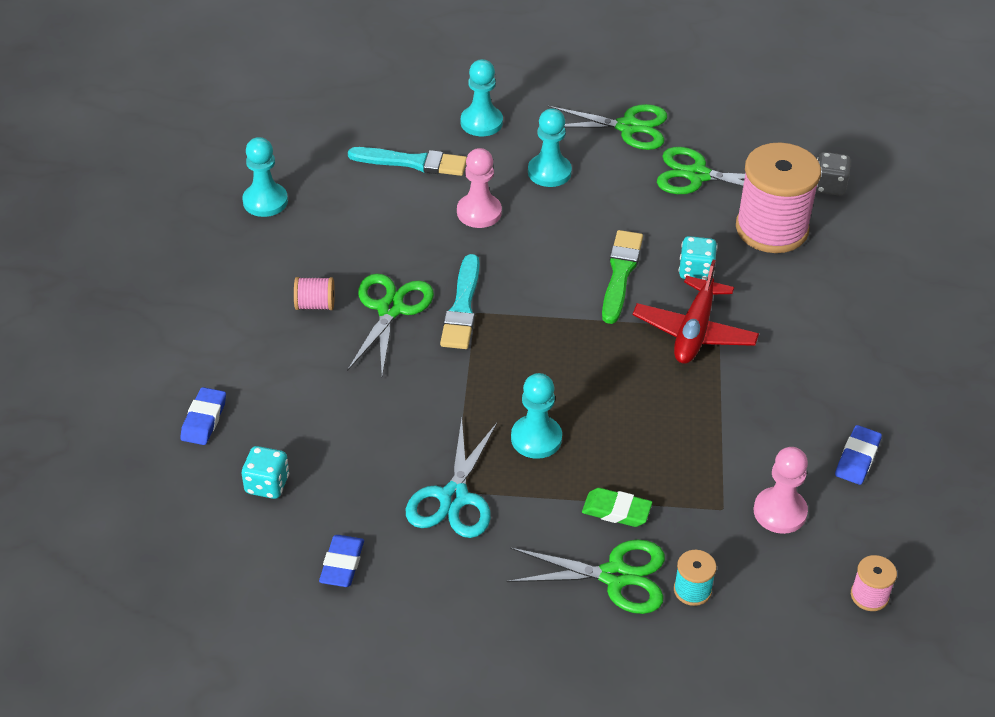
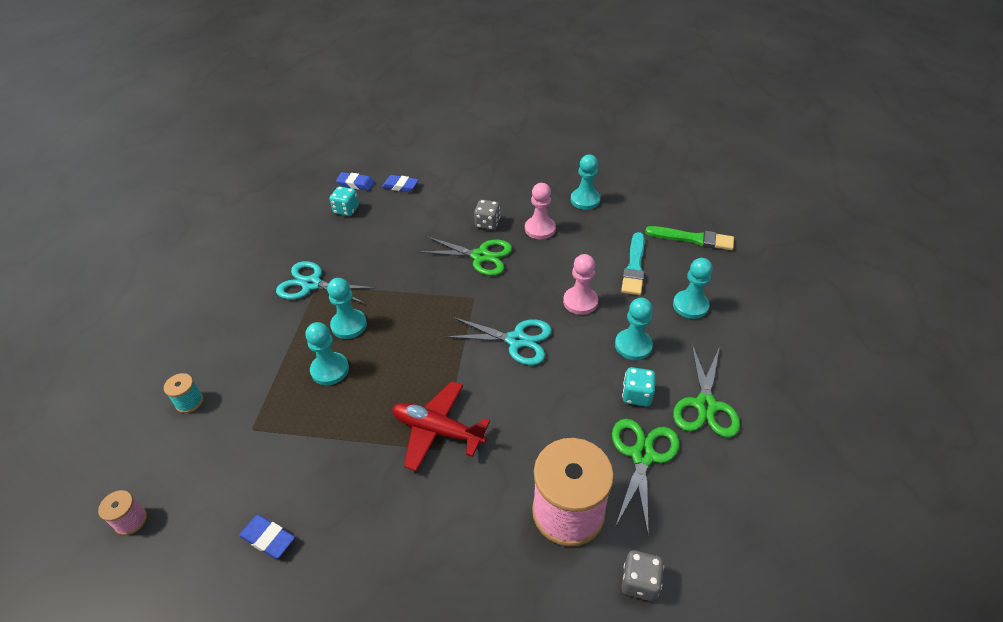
camera: 95 degrees right, 0 degrees up
pink spool [294,277,335,310] -> grey dice [474,200,500,230]
blue eraser [319,535,364,587] -> blue eraser moved to [336,172,375,190]
turquoise brush [440,254,480,349] -> none
green scissors [507,540,665,614] -> none
green eraser [582,488,652,527] -> none
green brush [602,230,643,324] -> green brush moved to [645,226,734,250]
turquoise dice [679,236,717,280] -> turquoise dice moved to [622,367,656,406]
pink pawn [754,447,808,534] -> pink pawn moved to [525,183,556,239]
none -> turquoise pawn [305,322,349,385]
none -> turquoise scissors [445,317,552,365]

